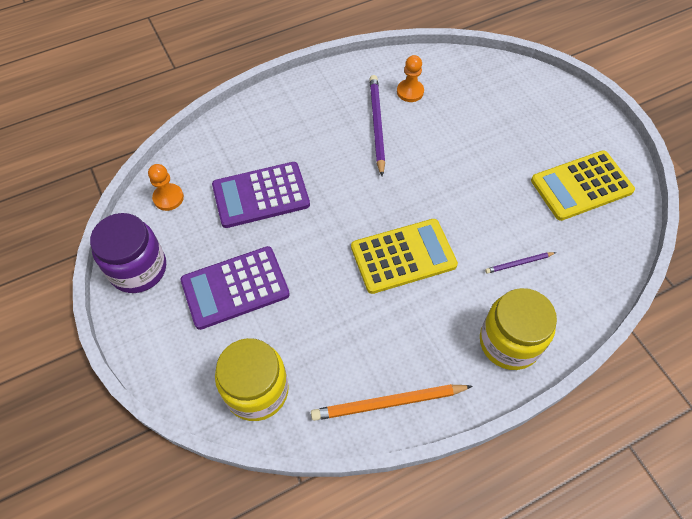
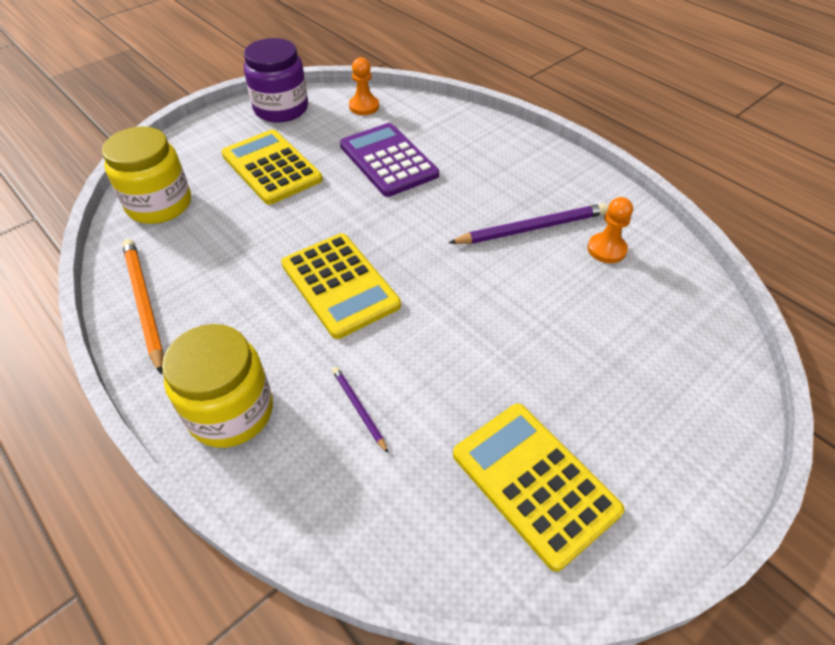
camera: 75 degrees right, 10 degrees down
purple calculator [181,246,290,330] -> yellow calculator [221,129,323,205]

